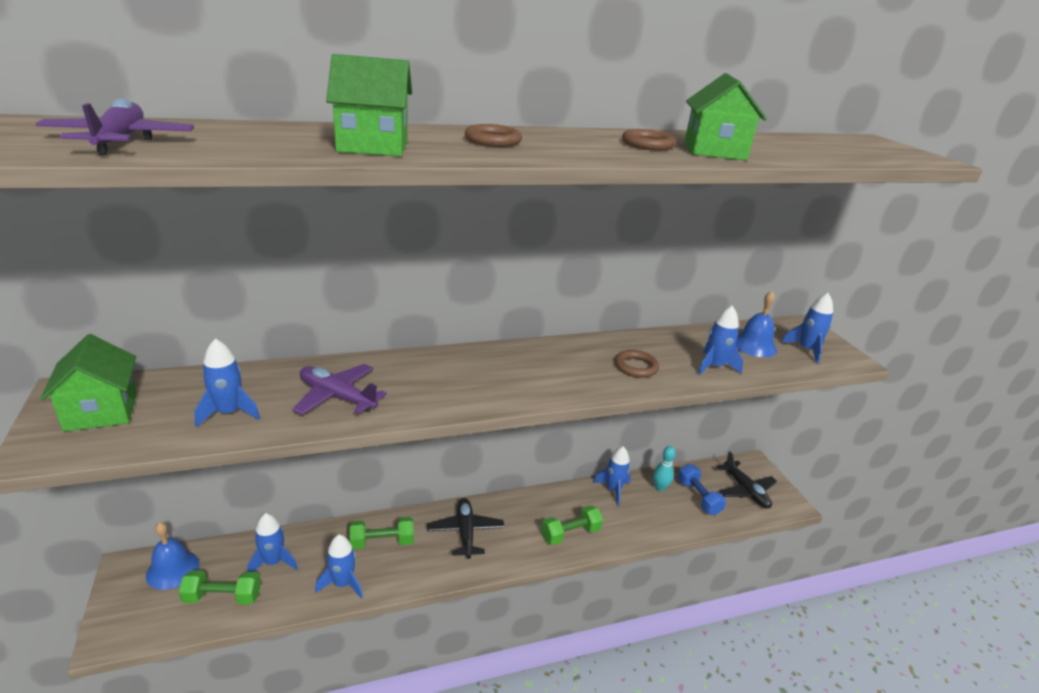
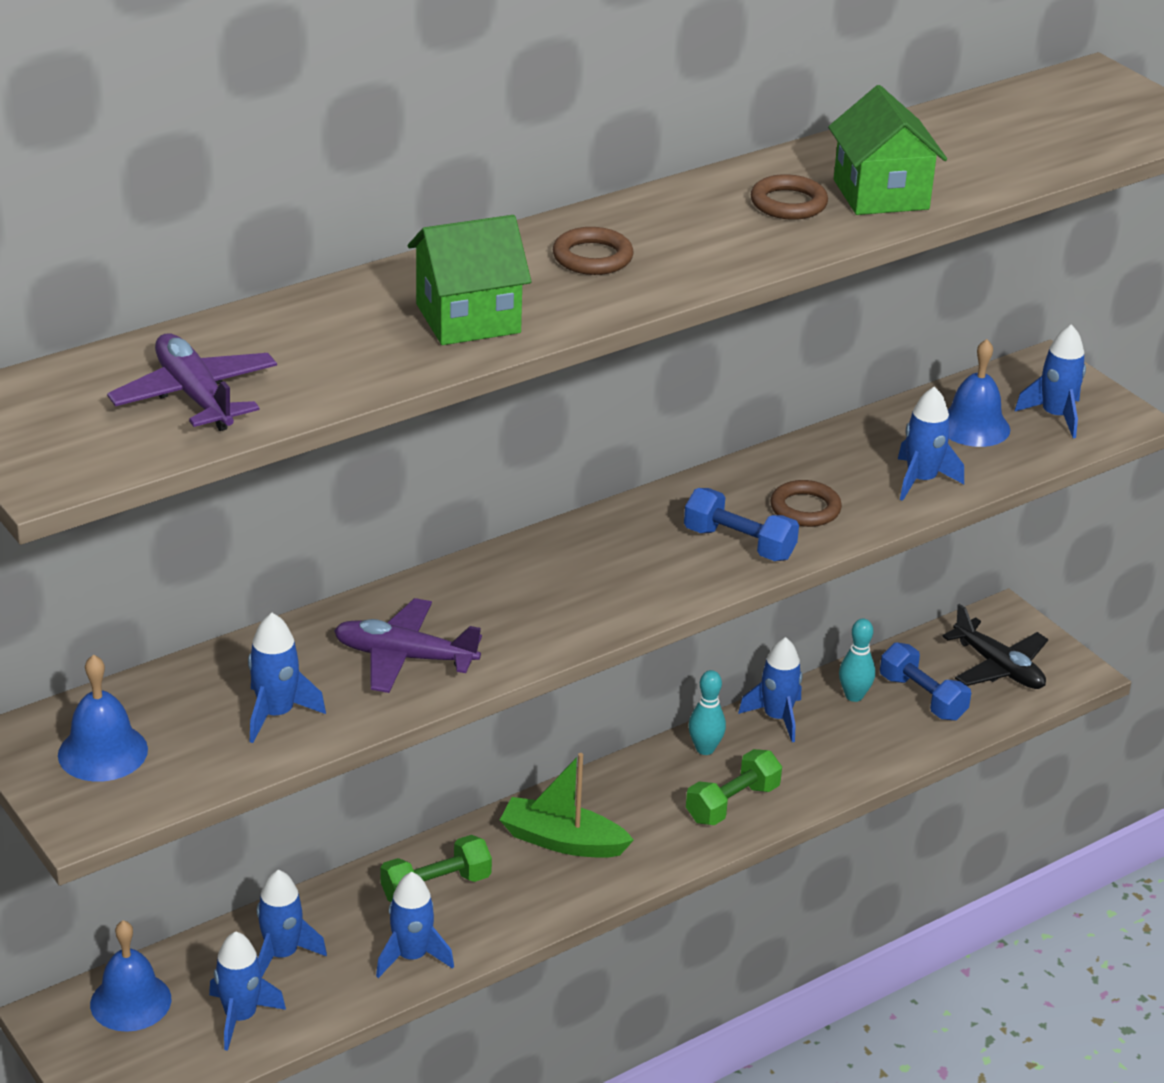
camera: 15 degrees left, 5 degrees up
green house [40,334,137,431] -> blue bell [58,654,148,782]
green dumbbell [179,570,261,605] -> blue rocket [209,931,286,1051]
black plane [427,498,504,559] -> green boat [500,753,634,858]
none -> blue dumbbell [684,488,799,561]
none -> turquoise bowling pin [689,670,726,755]

